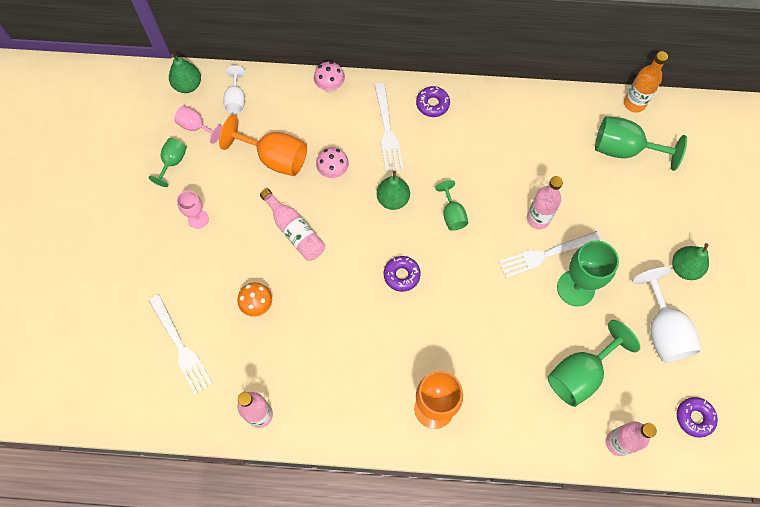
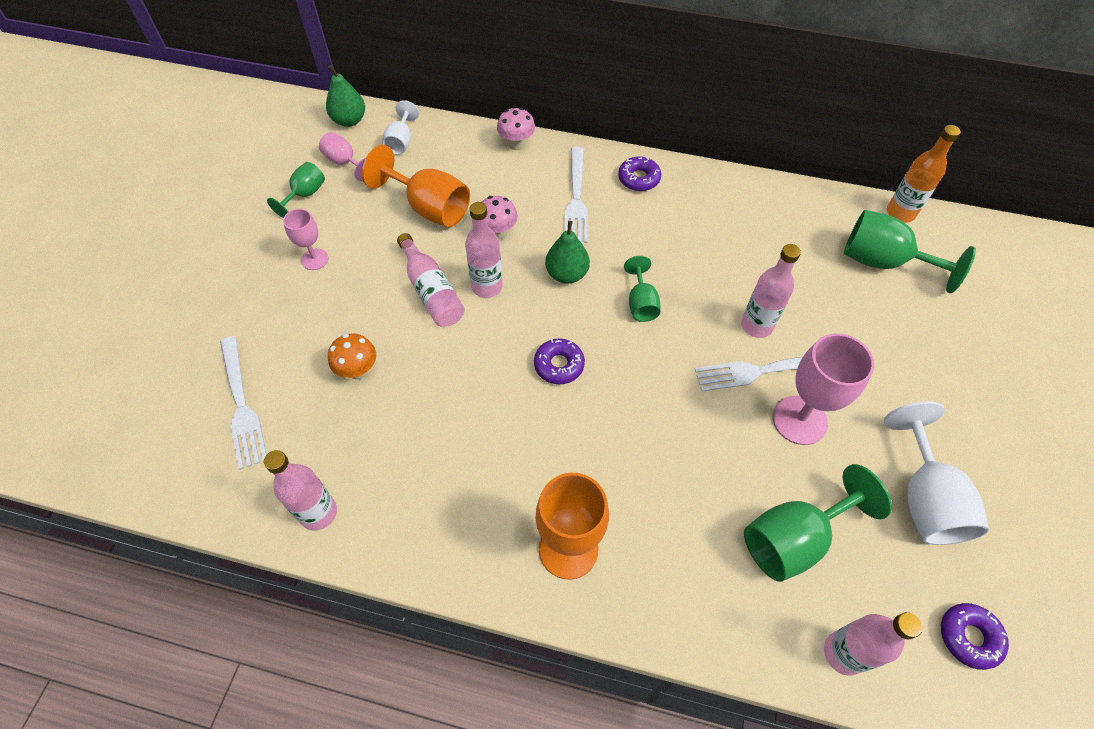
camera: 10 degrees right, 10 degrees down
green goblet [557,240,619,306] -> pink goblet [773,333,874,445]
green pear [672,243,709,280] -> none
none -> pink bottle [465,202,503,298]

